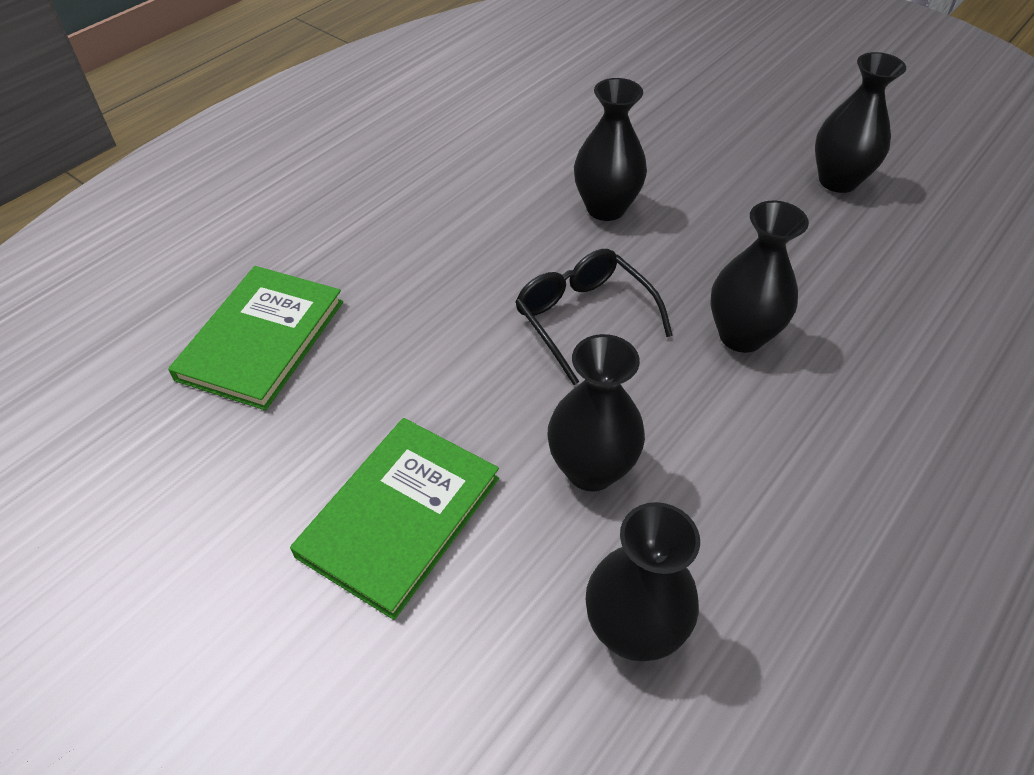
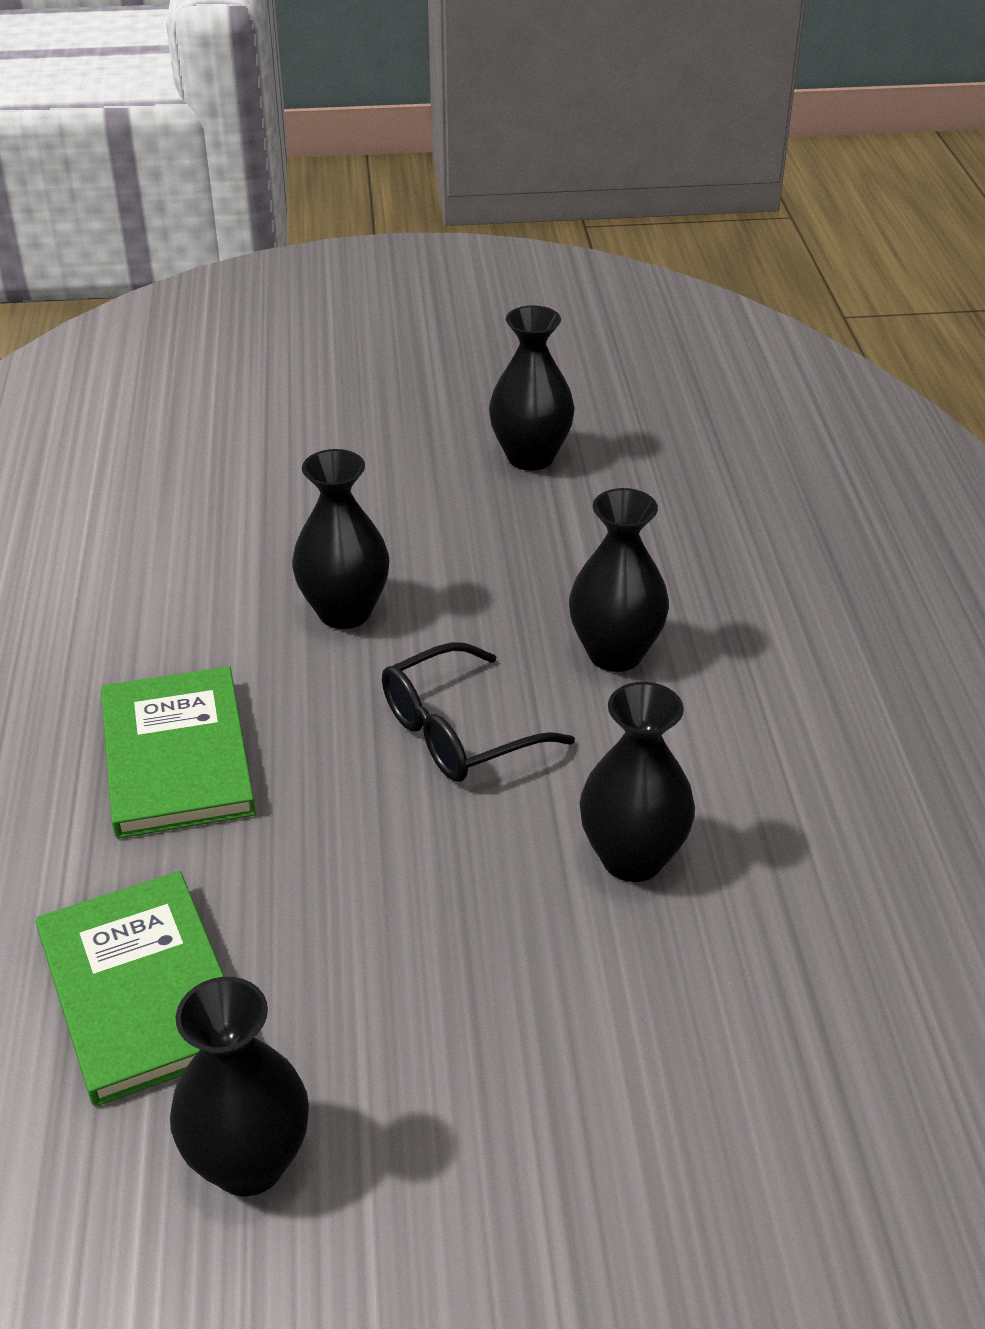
camera: 45 degrees left, 10 degrees down
green book [290,418,499,620] -> green book moved to [101,666,256,839]
black glasses [515,249,673,385] -> black glasses turned 45 degrees counterclockwise [382,642,575,782]
black vase [586,502,700,661] -> black vase moved to [170,977,309,1196]

